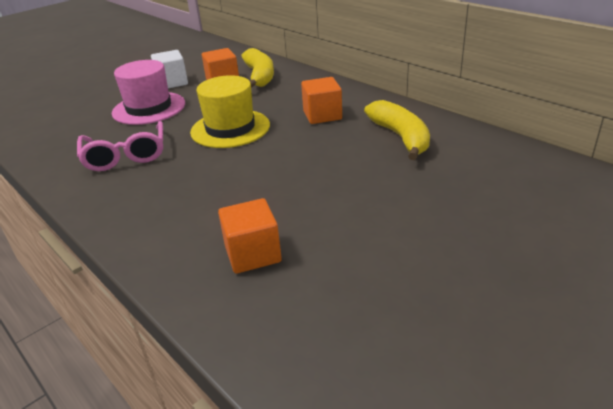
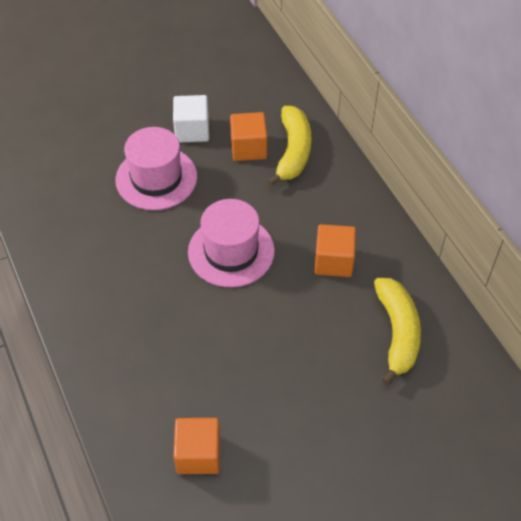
camera: 15 degrees right, 20 degrees up
pink glasses [77,121,163,171] -> none
yellow hat [190,75,270,148] -> pink hat [188,199,275,288]

